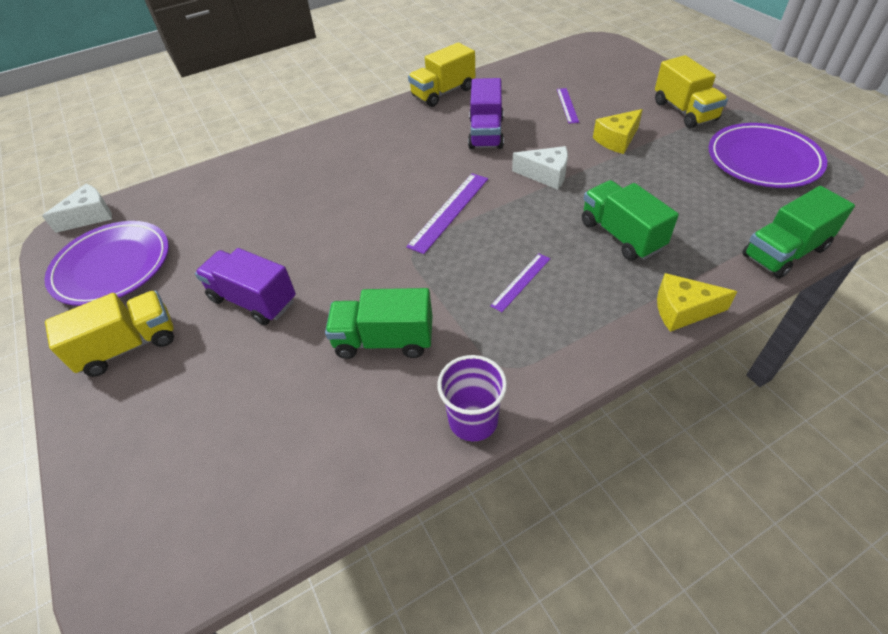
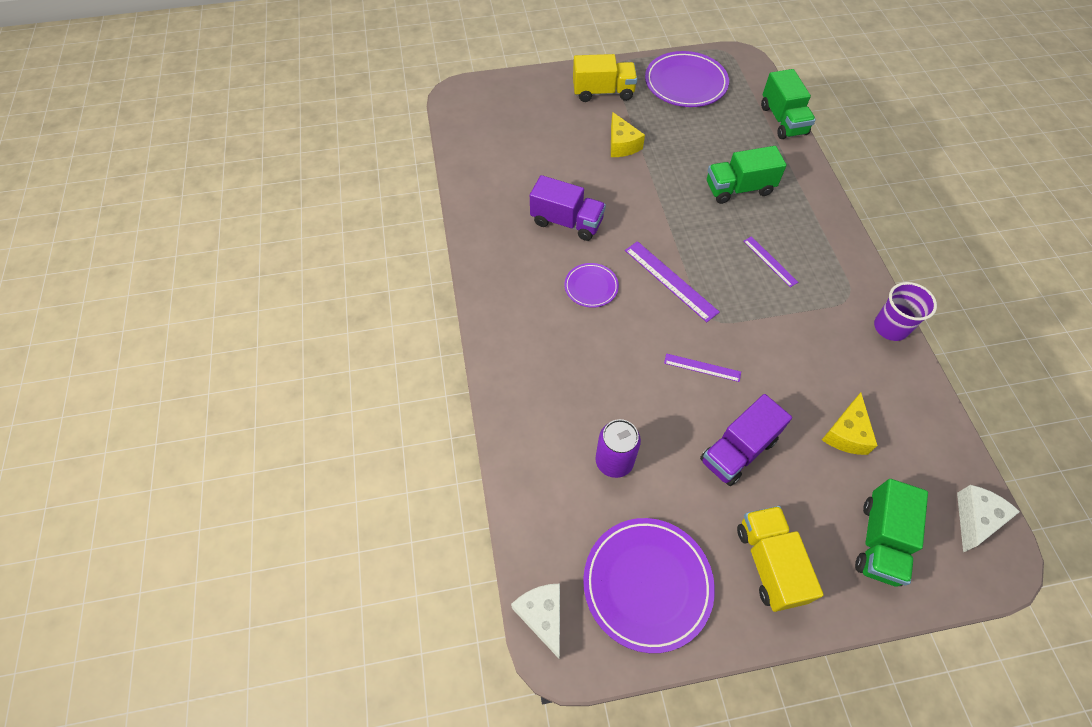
camera: 75 degrees left, 10 degrees up
green truck [325,288,433,359] -> green truck moved to [855,479,928,587]
yellow truck [408,42,475,107] -> none
white cheese [512,146,568,190] -> white cheese moved to [957,485,1020,552]
purple ruler [557,88,579,124] -> purple ruler moved to [664,353,741,382]
yellow cheese [657,273,737,332] -> yellow cheese moved to [822,393,878,455]
none -> purple plate [564,263,619,308]
none -> purple can [595,419,641,478]

